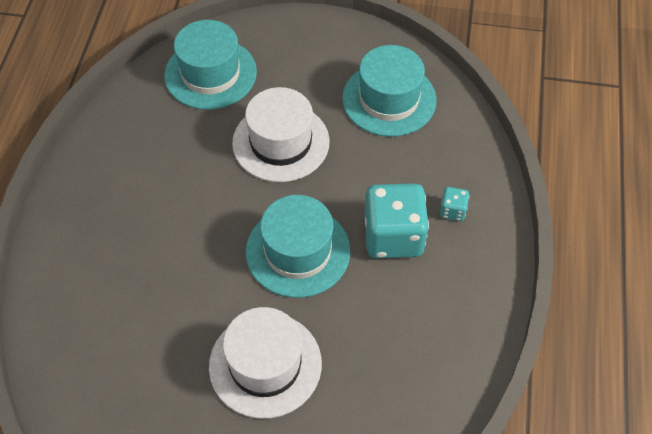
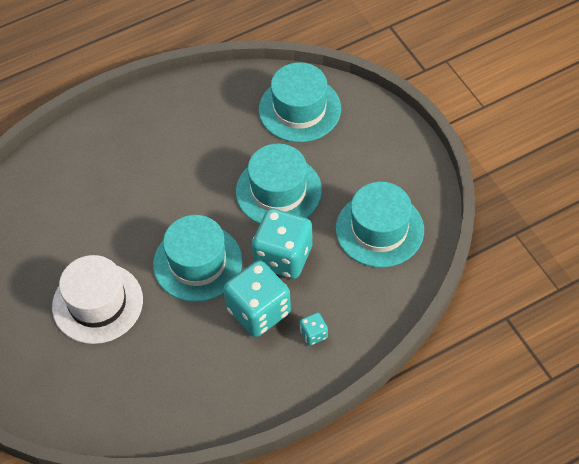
camera: 55 degrees right, 0 degrees up
white hat [232,87,330,182] -> turquoise hat [236,144,322,224]
none -> turquoise dice [252,208,313,279]

